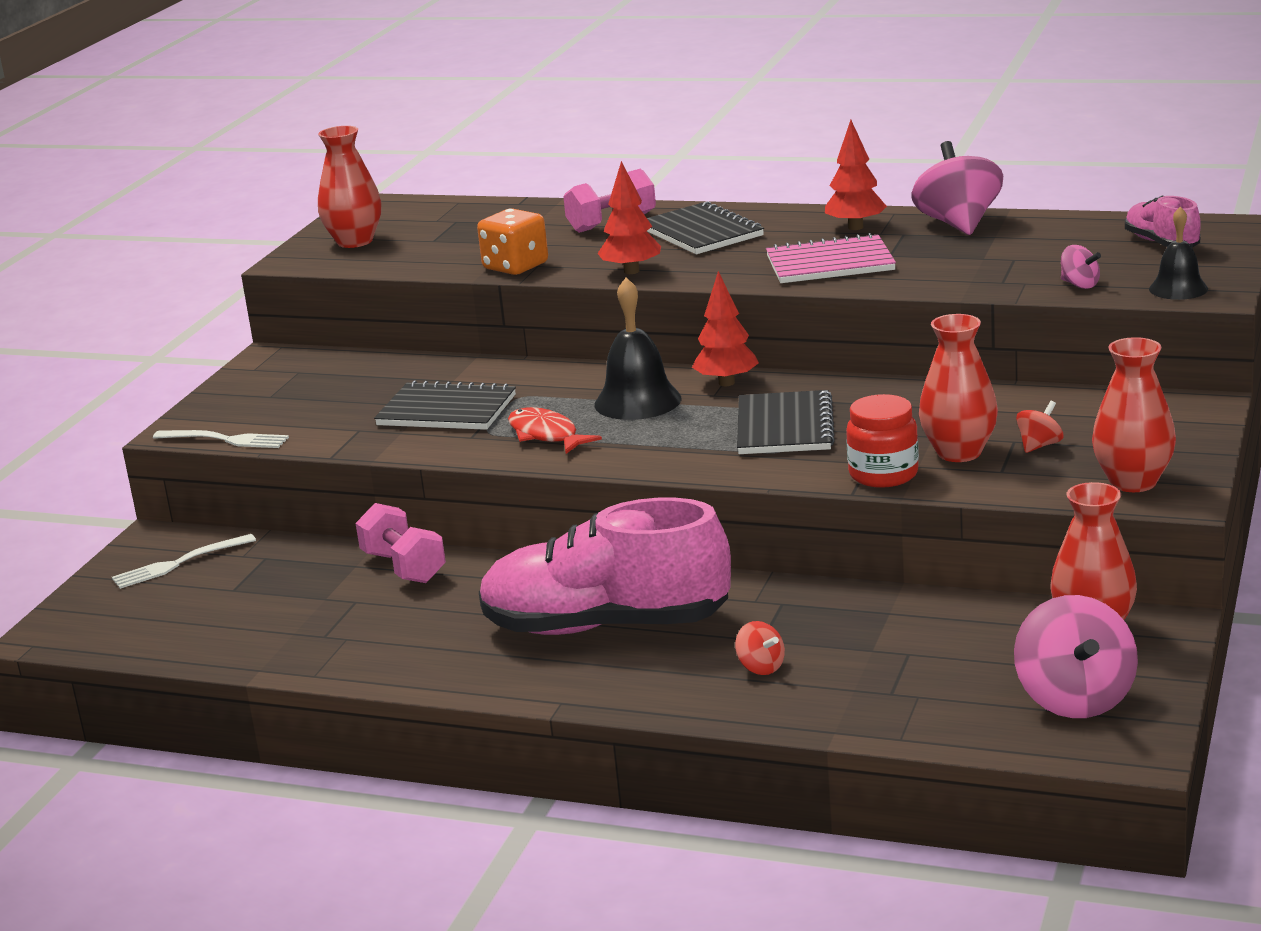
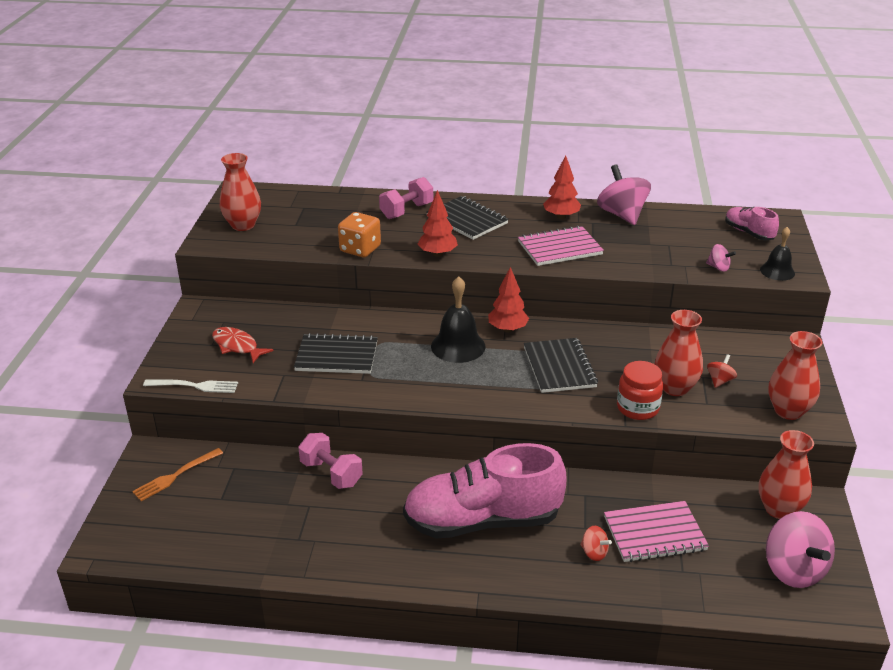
camera: 15 degrees left, 10 degrees up
white fork [112,534,256,589] -> orange fork [132,448,223,501]
red fish [508,407,602,454] -> red fish moved to [212,327,273,363]
none -> pink notebook [604,501,709,562]

